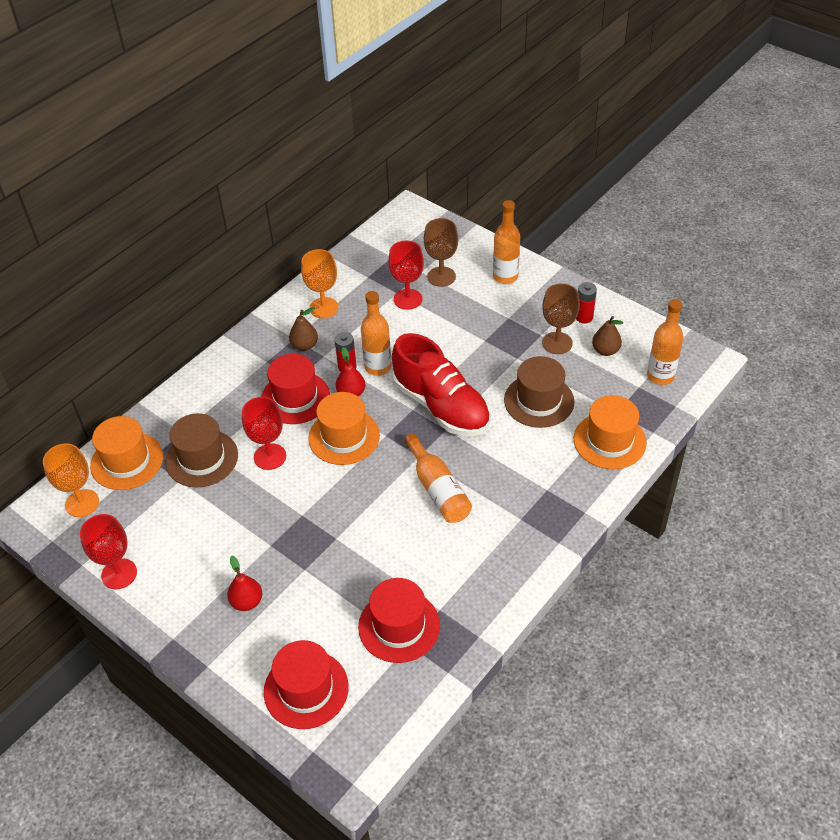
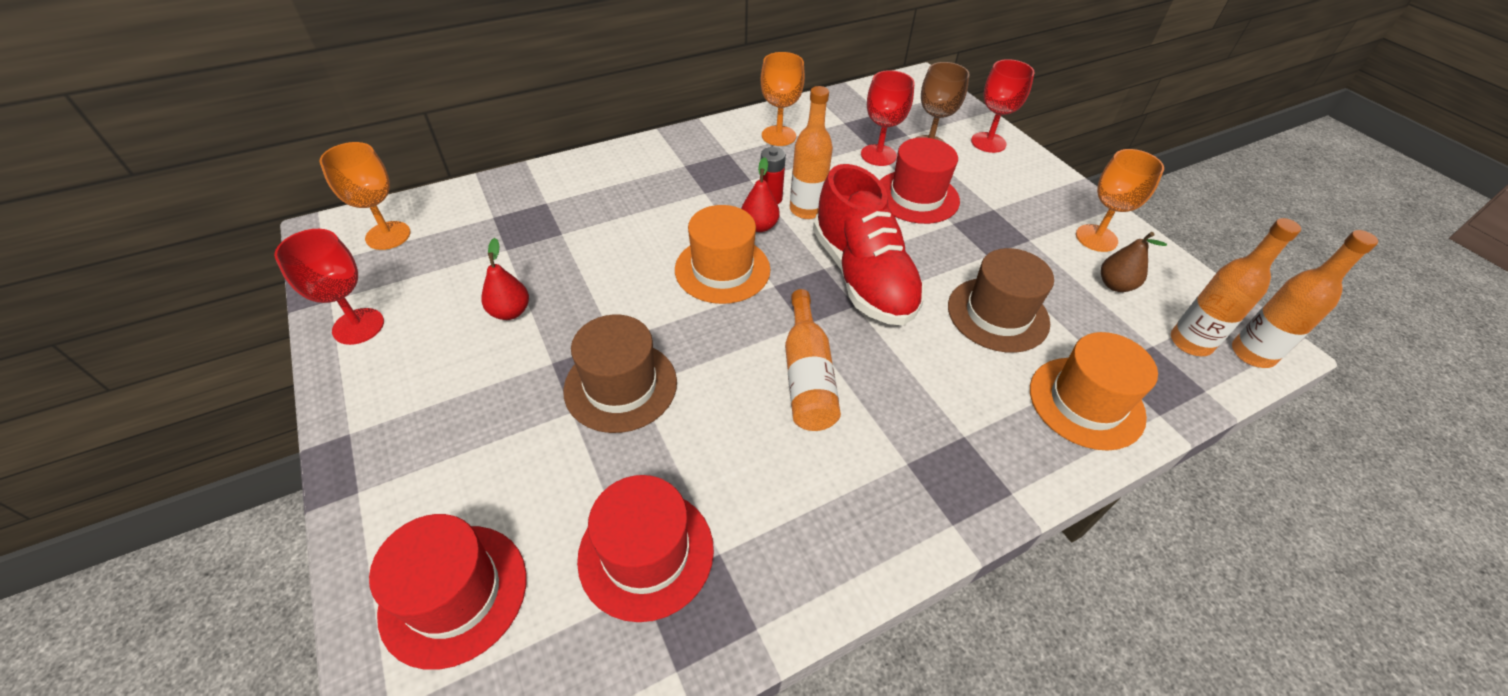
camera: 20 degrees right, 0 degrees up
orange hat [90,416,163,490] -> none
brown hat [166,413,238,488] -> brown hat moved to [563,315,677,433]
red pear [227,556,262,611] -> red pear moved to [481,238,529,320]
red goblet [242,397,286,470] -> red goblet moved to [971,59,1035,153]
red hat [261,354,330,424] -> red hat moved to [880,137,960,224]
brown pear [289,307,318,351] -> none
orange bottle [493,200,520,284] -> orange bottle moved to [1232,230,1378,368]
brown goblet [542,284,580,354] -> none
red battery [576,282,597,323] -> orange goblet [1076,149,1164,252]

